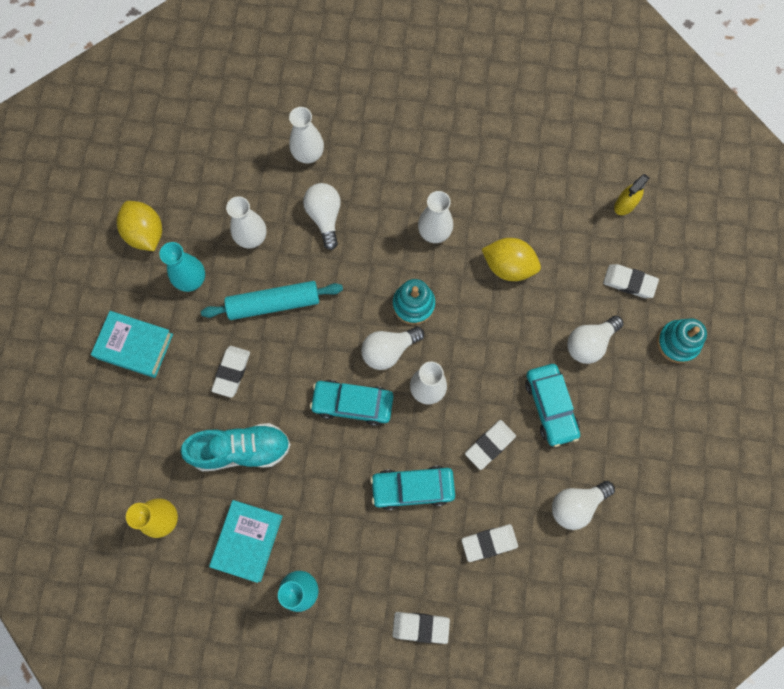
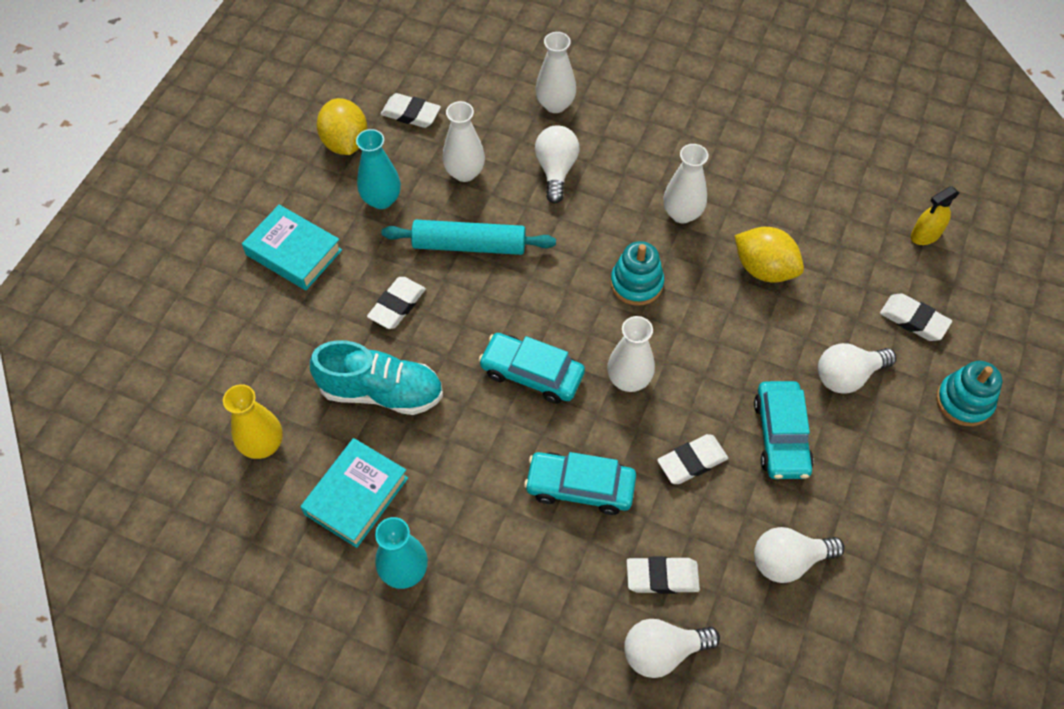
camera: 15 degrees right, 15 degrees down
white light bulb [361,326,424,370] -> white light bulb moved to [624,619,720,678]
white eraser [393,612,450,644] -> white eraser moved to [381,93,441,128]

